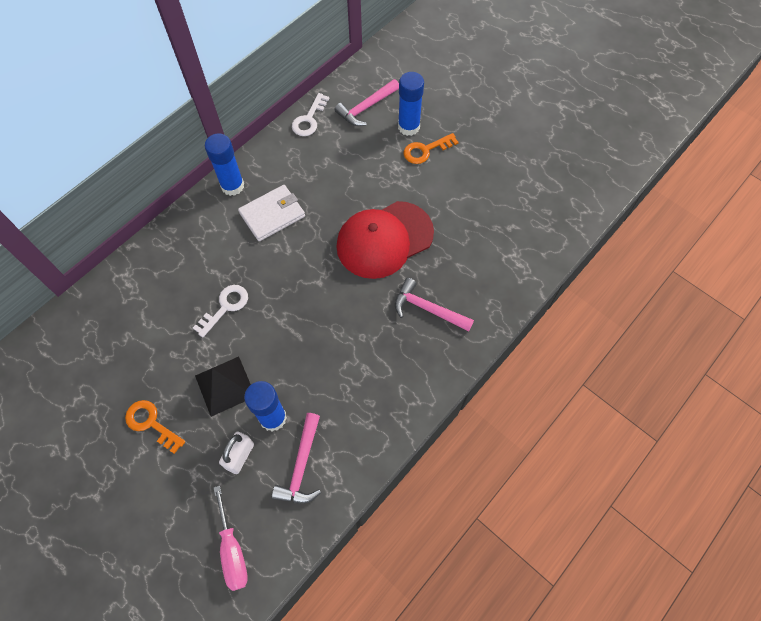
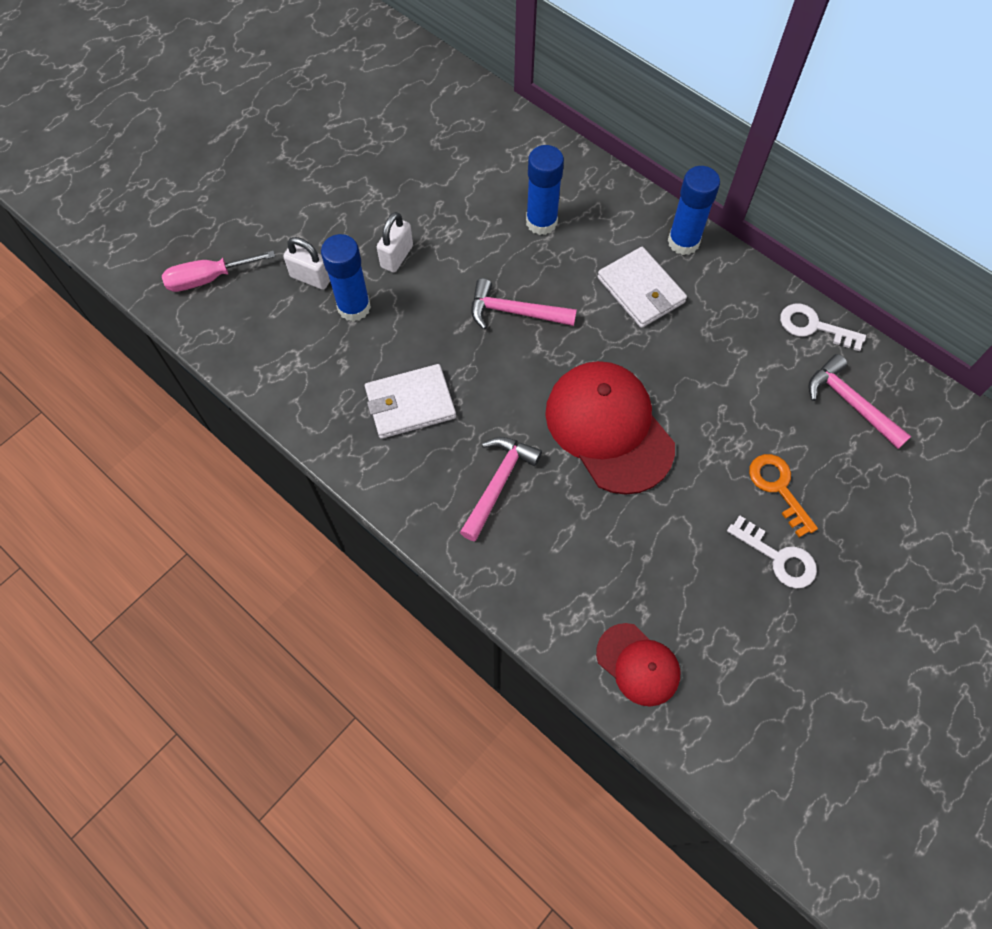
camera: 90 degrees right, 0 degrees up
orange key [125,400,185,454] -> none
white key [193,285,248,337] -> white key moved to [727,515,817,588]
black pyramid [195,357,251,417] -> white padlock [377,212,413,273]
pink hammer [272,413,321,504] -> pink hammer moved to [471,278,577,330]
blue glue stick [398,72,424,136] -> blue glue stick moved to [526,145,564,235]
none -> white wallet [365,364,456,439]
none -> red cap [596,623,680,706]

